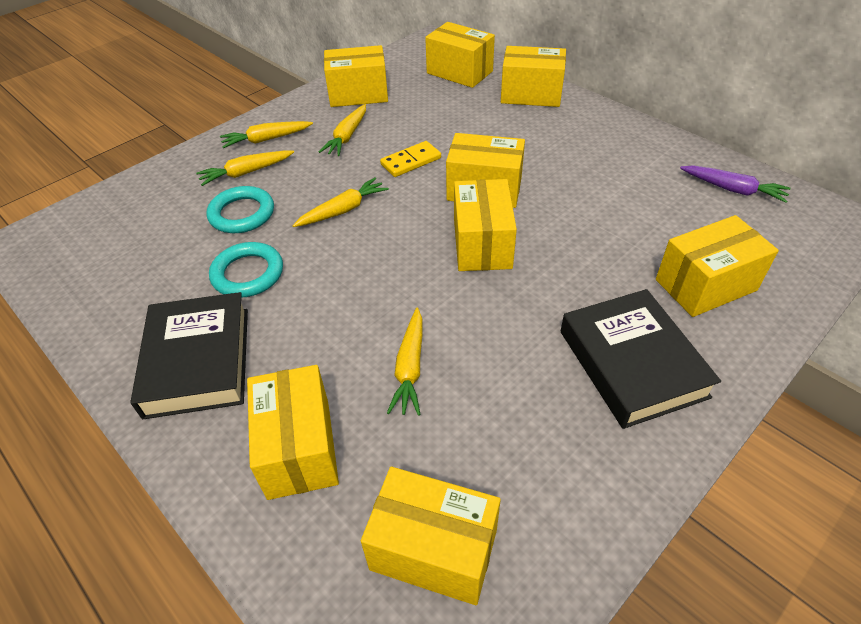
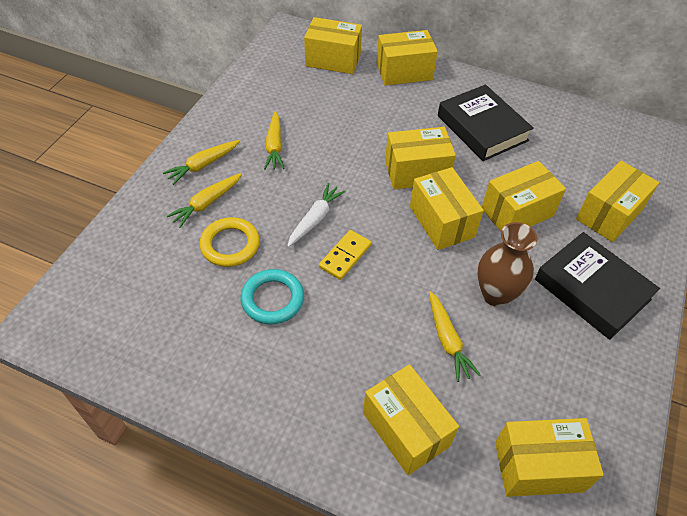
camera: 25 degrees left, 5 degrees up
black book [130,292,248,419] -> black book moved to [438,84,533,161]
turquoise ring [207,186,274,233] -> yellow ring [200,217,260,267]
yellow carrot [293,177,389,227] -> white carrot [287,183,346,247]
yellow box [324,45,388,107] -> yellow box moved to [482,161,566,231]
yellow domino [380,141,441,177] -> yellow domino moved to [319,230,371,280]
purple carrot [680,165,791,203] -> none
none -> brown vase [477,222,538,307]

